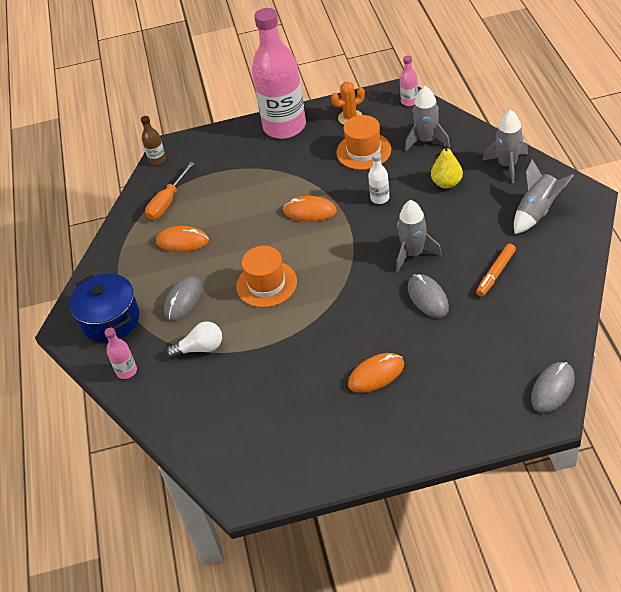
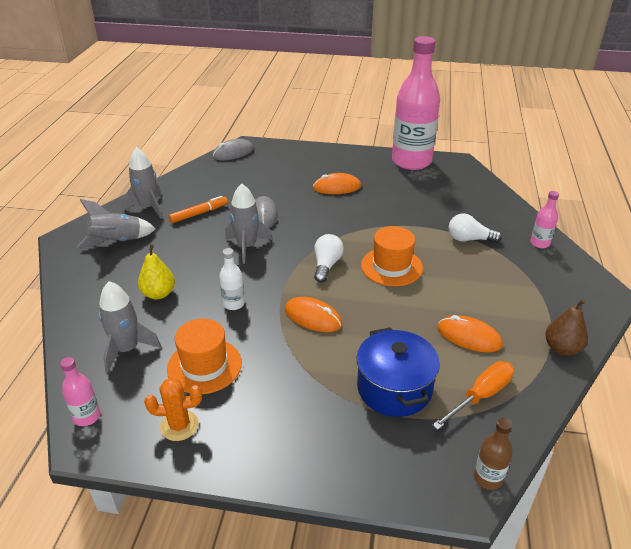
camera: 165 degrees left, 10 degrees down
blue pot [69,273,140,342] -> blue pot moved to [357,327,440,417]
grey mouse [164,276,202,321] -> none
pink bottle [252,8,306,139] -> pink bottle moved to [392,36,440,170]
grey rocket [482,110,528,183] -> grey rocket moved to [122,147,163,218]
none -> white light bulb [314,234,344,283]
none -> brown pear [545,299,588,356]

